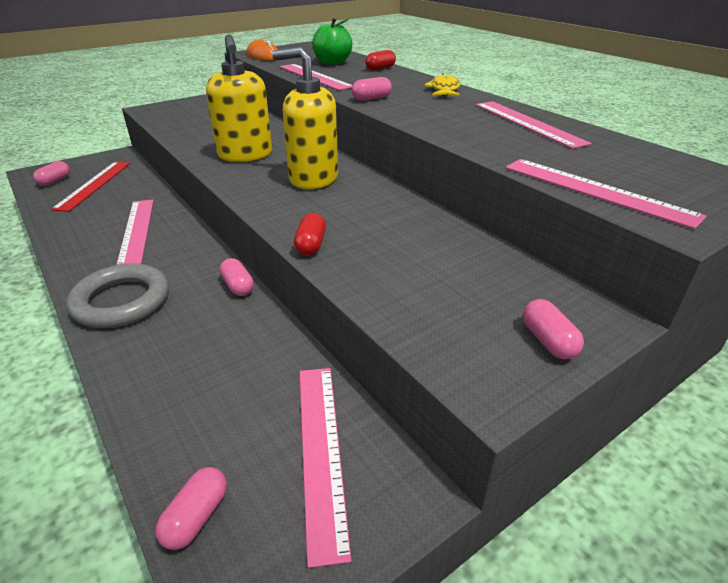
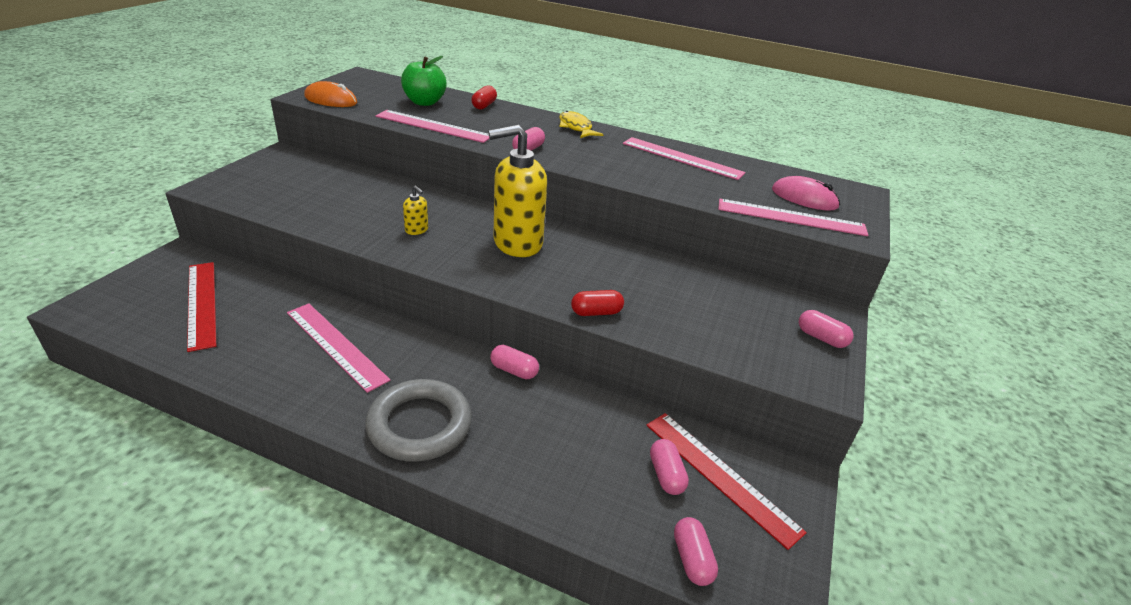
camera: 35 degrees left, 0 degrees up
pink capsule [33,161,70,186] -> pink capsule moved to [650,439,689,495]
yellow soap dispenser [206,34,272,162] -> yellow soap dispenser [403,186,428,235], size x0.41
red capsule [294,213,326,256] -> red capsule turned 75 degrees counterclockwise [571,290,624,316]
pink ruler [300,368,352,568] -> red ruler [646,413,807,550]
none -> pink mouse [772,176,840,211]

